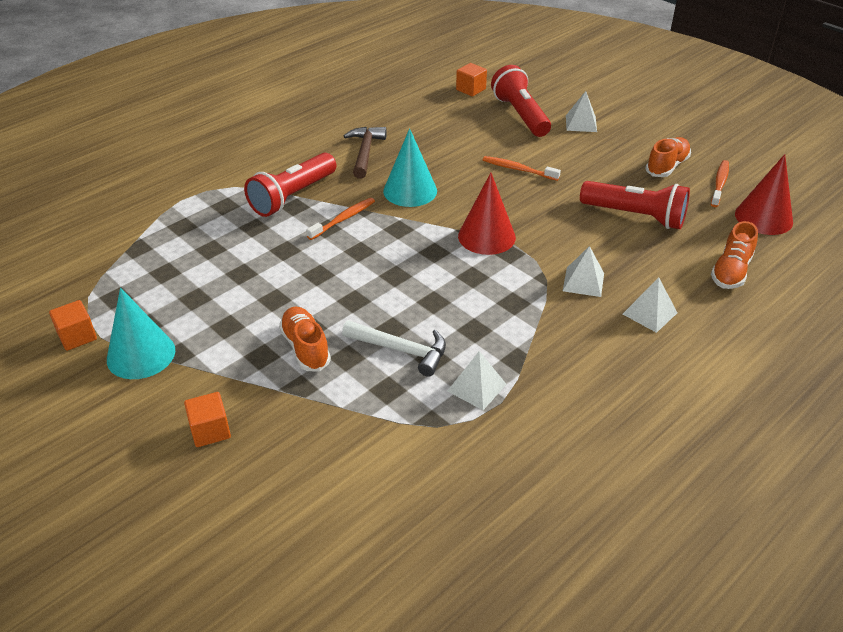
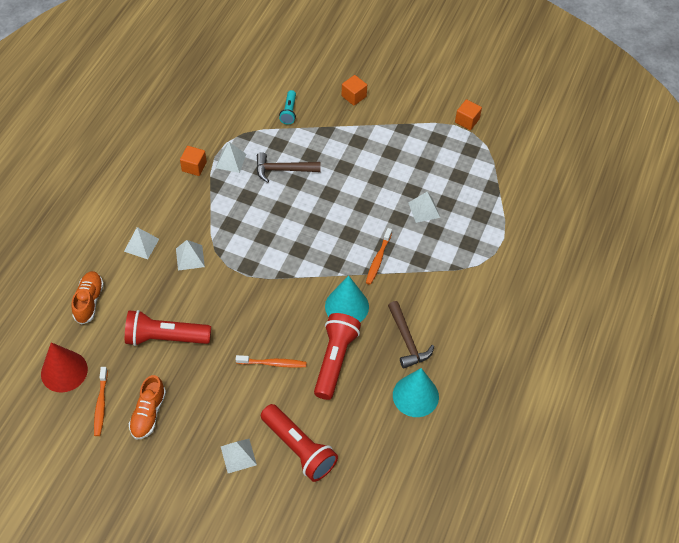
camera: 155 degrees right, 15 degrees up
turquoise cone [107,288,175,379] -> turquoise cone moved to [393,368,439,417]
red flashlight [244,153,337,217] -> red flashlight moved to [314,313,361,400]
orange shoe [279,307,331,371] -> none
white hammer [342,320,446,377] -> brown hammer [257,152,321,183]
orange cube [456,63,487,96] -> orange cube moved to [180,146,207,176]
red cone [458,173,516,255] -> none
none -> turquoise flashlight [279,90,296,125]
none -> white pyramid [408,192,440,223]

